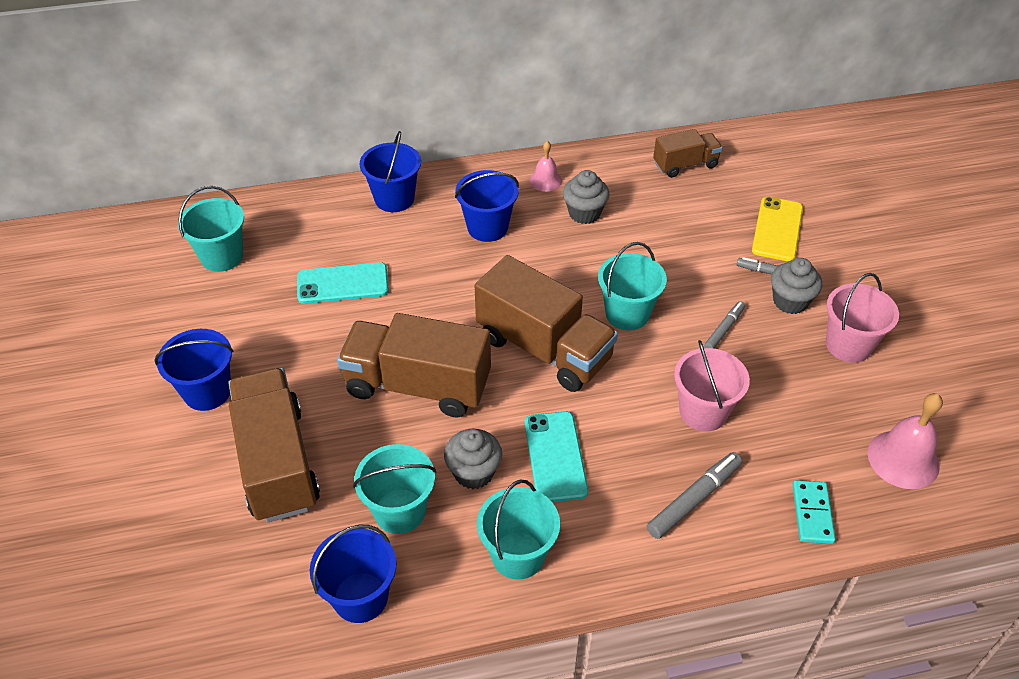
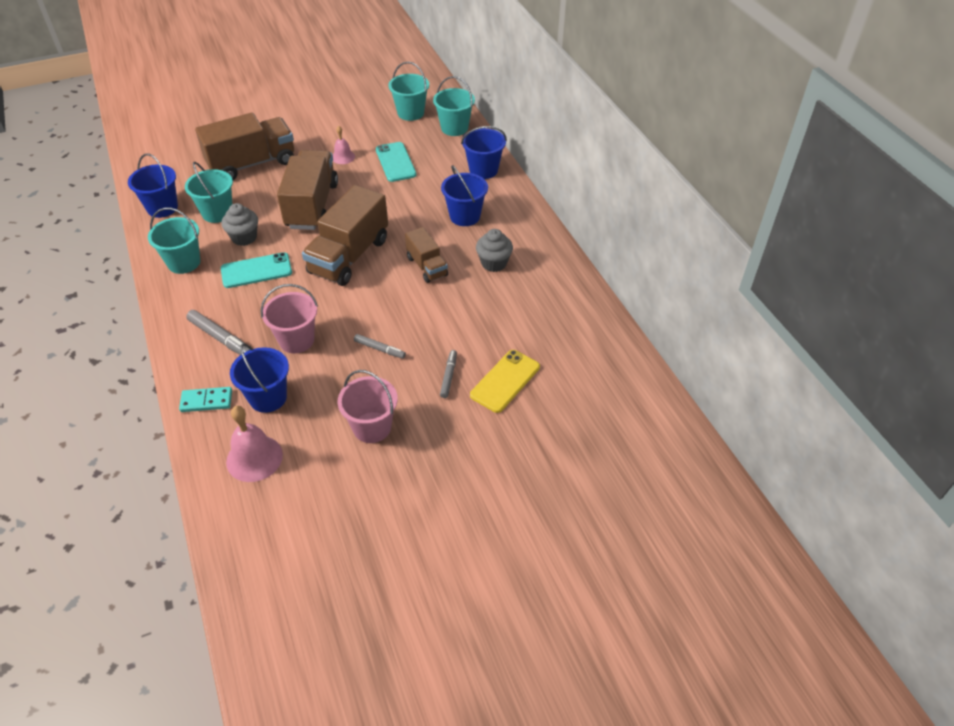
camera: 80 degrees right, 0 degrees up
blue bucket [154,329,233,411] -> blue bucket moved to [230,343,289,413]
pink bell [530,141,562,192] -> pink bell moved to [333,126,355,164]
turquoise bucket [598,242,667,330] -> turquoise bucket moved to [433,76,475,136]
brown truck [653,129,723,178] -> brown truck moved to [405,227,448,283]
yellow phone [752,197,803,261] -> yellow phone turned 60 degrees counterclockwise [470,350,540,413]
grey cupcake [771,258,822,314] -> none

